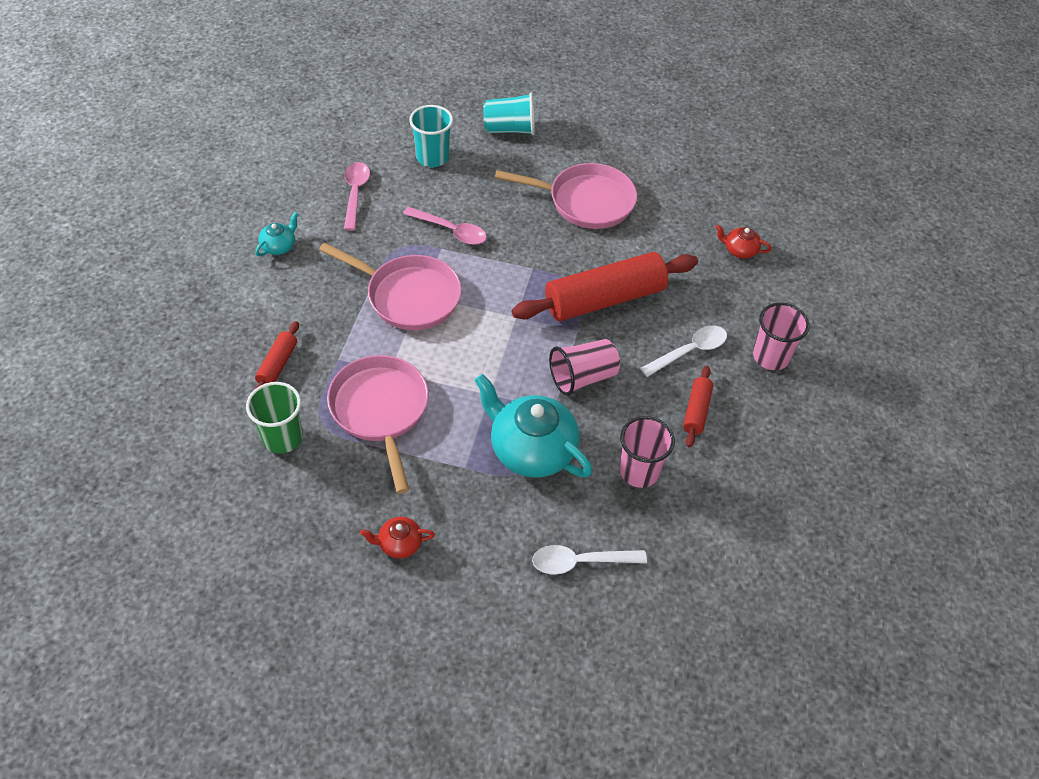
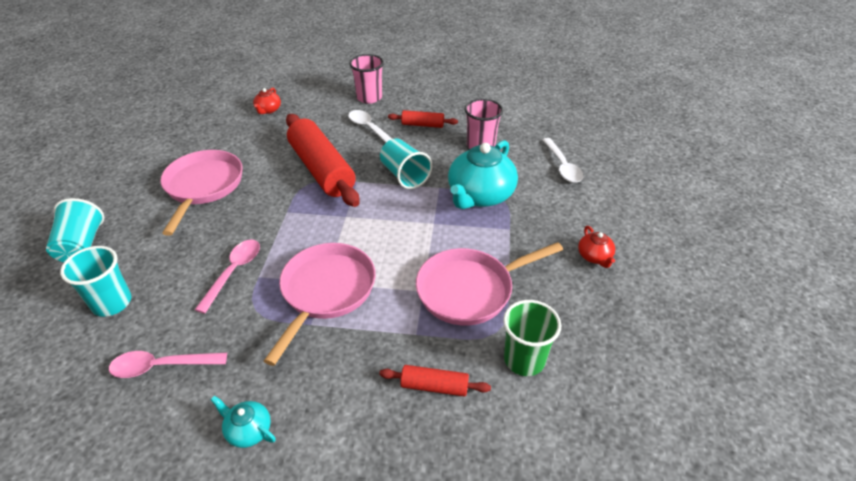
camera: 95 degrees left, 10 degrees down
pink cup [549,339,620,395] -> turquoise cup [380,138,432,189]

